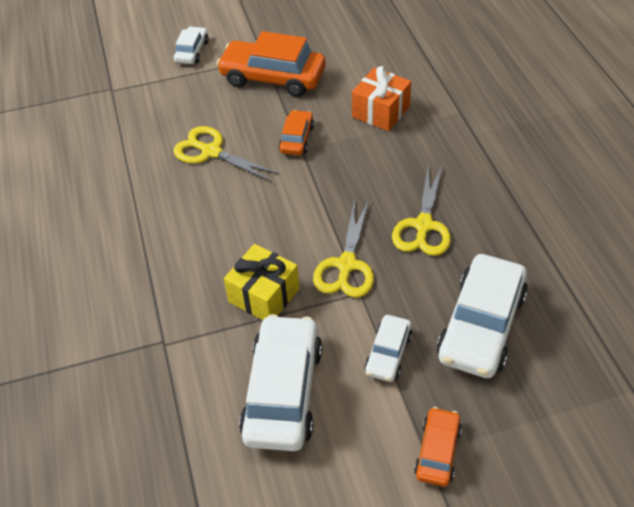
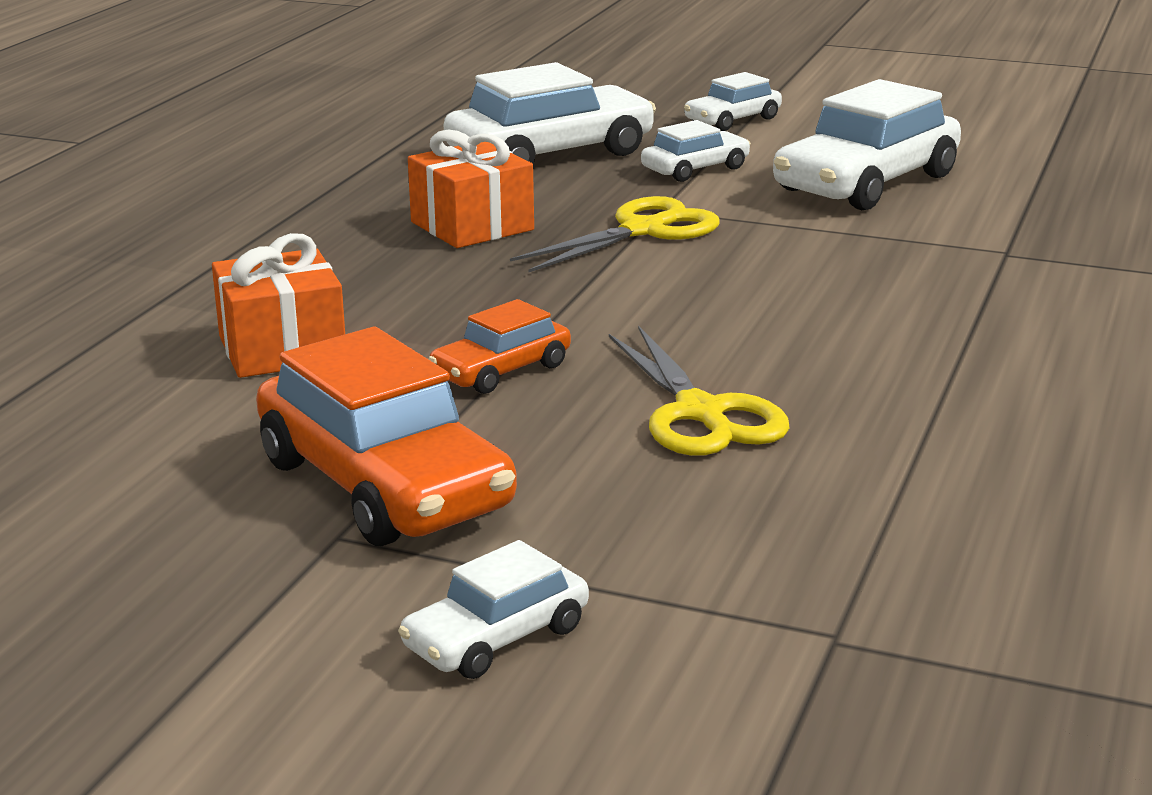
camera: 145 degrees left, 25 degrees down
yellow gift [224,244,299,320] -> none
yellow scissors [392,166,451,256] -> orange gift [408,130,534,248]
orange car [414,407,462,487] -> white car [684,72,782,131]

